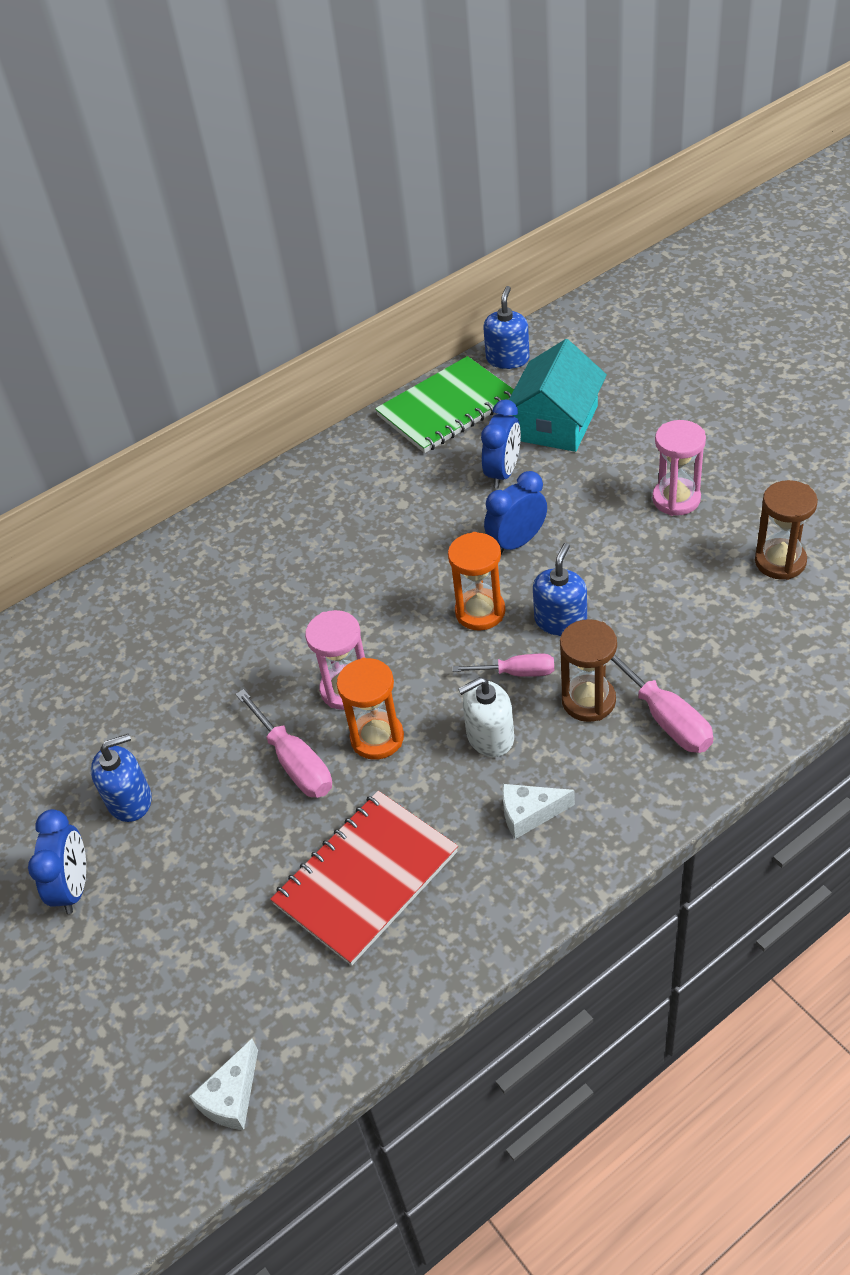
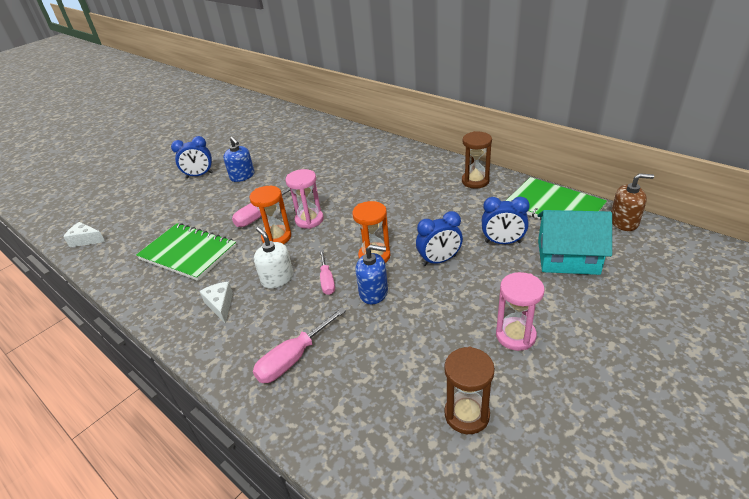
camera: 75 degrees right, 10 degrees down
red notebook [270,791,458,966] -> green notebook [136,223,237,281]
blue soap dispenser [483,286,530,369] -> brown soap dispenser [611,173,654,231]
blue clock [484,471,547,554] -> blue clock turned 120 degrees clockwise [416,211,463,266]
brown hourglass [560,619,617,722] -> brown hourglass moved to [462,131,492,189]

